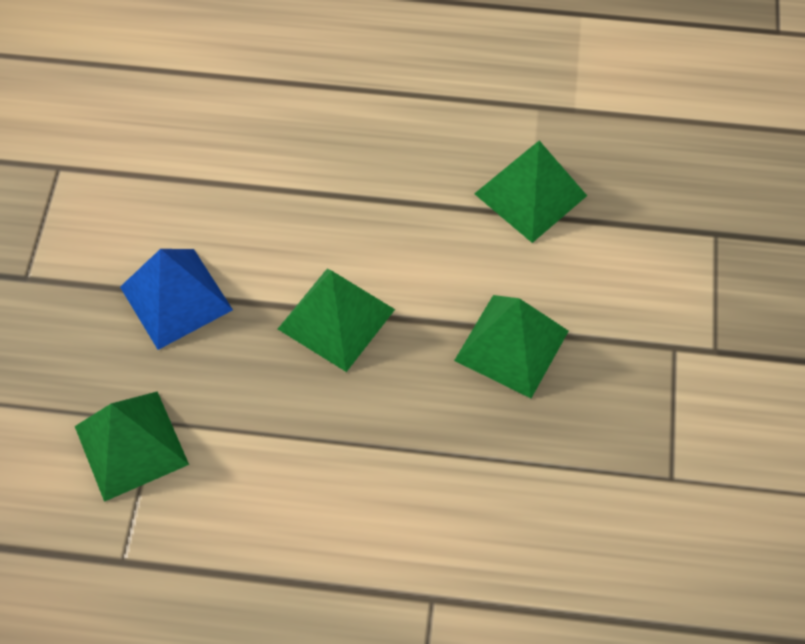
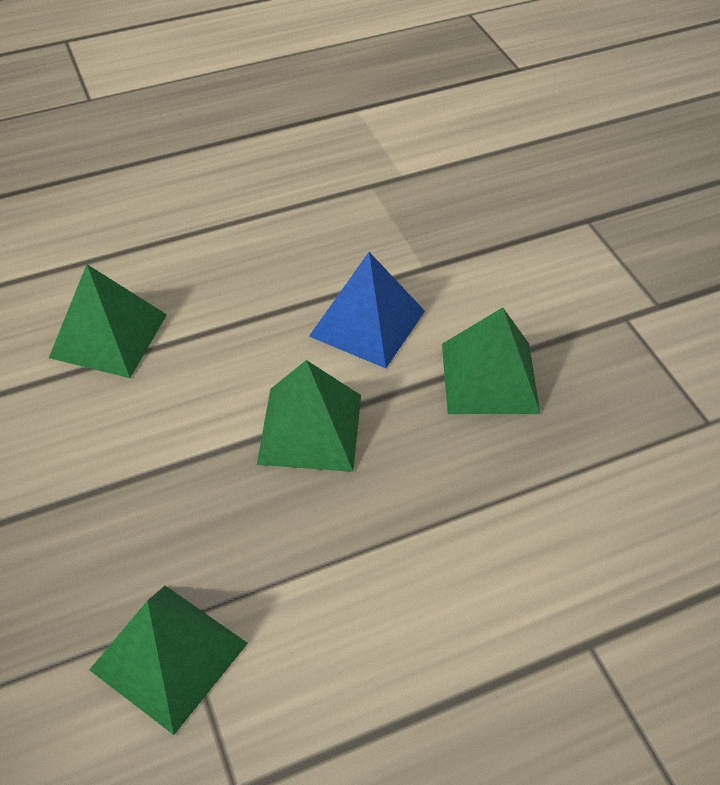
camera: 30 degrees left, 10 degrees down
blue pyramid [120,249,233,350] -> blue pyramid moved to [309,252,425,368]
green pyramid [474,141,587,243] -> green pyramid moved to [49,264,167,378]

